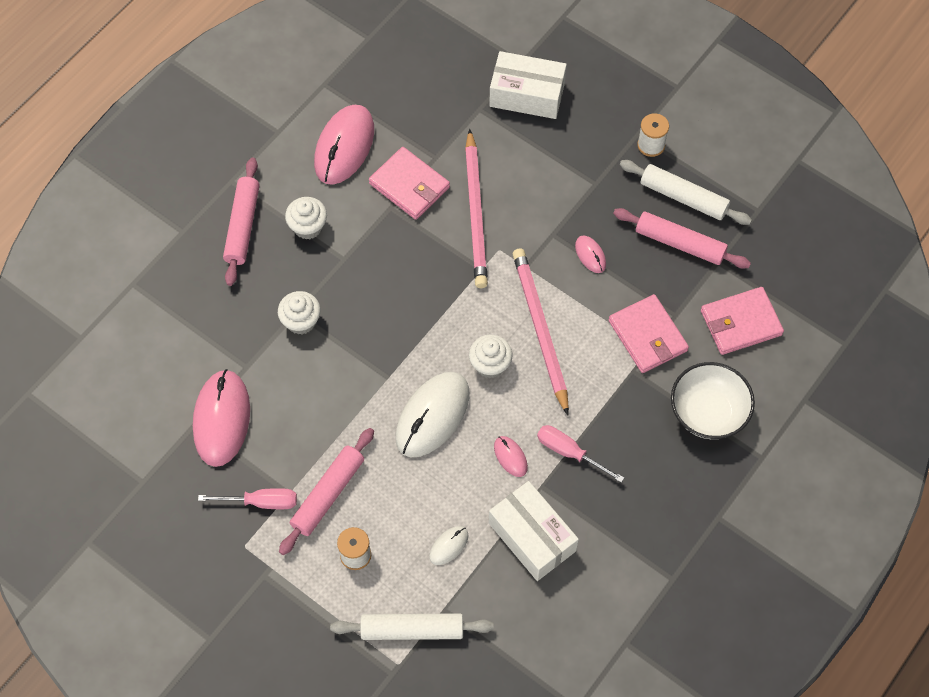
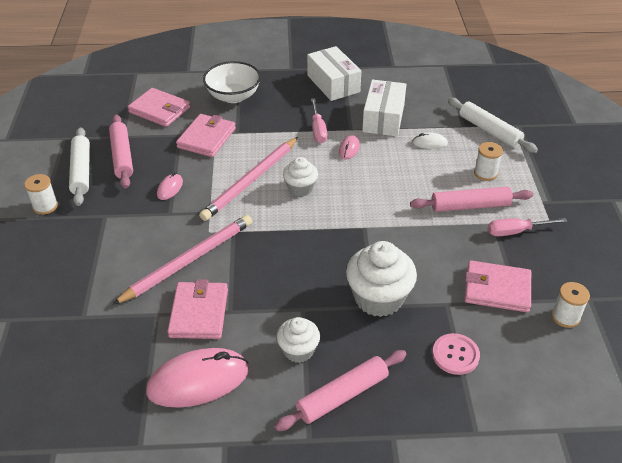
camera: 130 degrees left, 20 degrees down
pink mouse [193,369,250,467] -> pink wallet [465,260,531,312]
pink screwdriver [198,488,297,509] -> pink screwdriver turned 60 degrees counterclockwise [488,218,567,236]
white cupcake [278,291,321,334] -> white cupcake [346,241,417,317], size x1.70
white mouse [396,372,470,457] -> none
white box [489,51,567,119] -> white box moved to [307,46,361,101]
none -> pink button [432,333,480,375]
none -> white spool [551,282,590,328]

